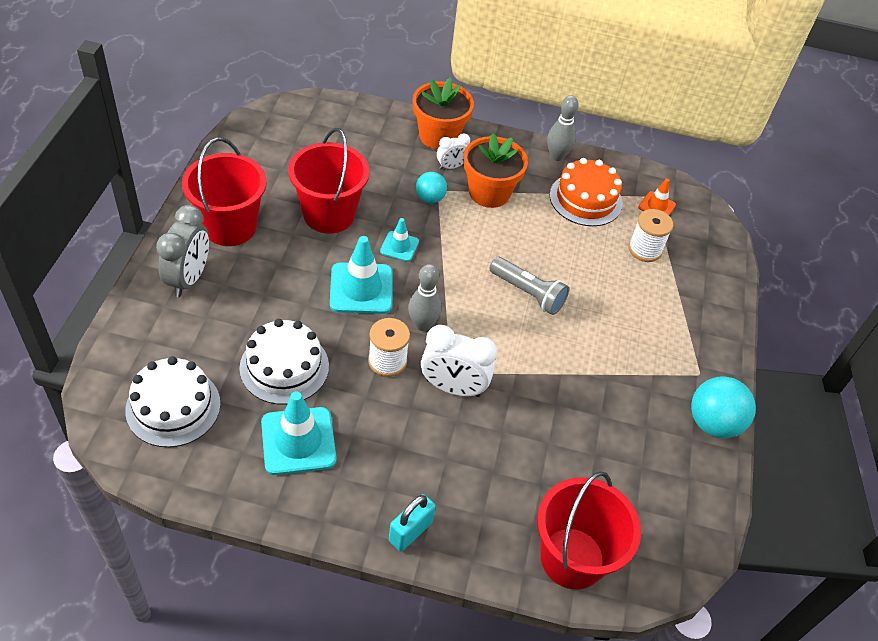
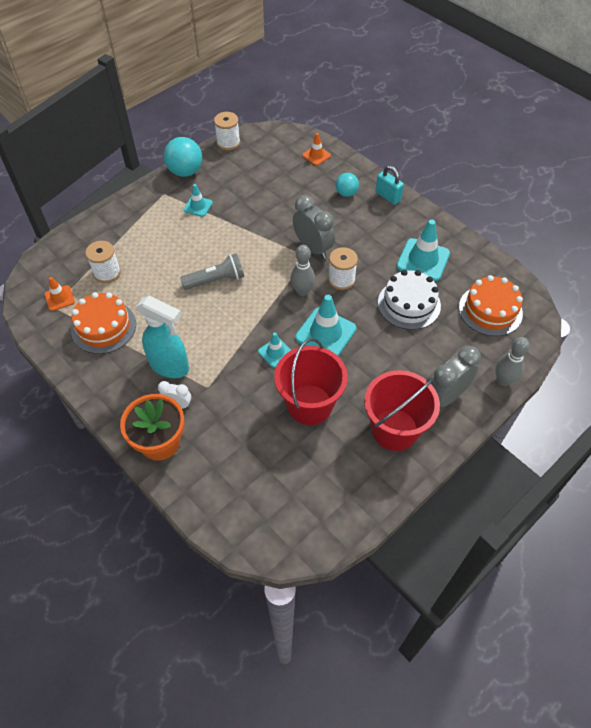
camera: 140 degrees left, 5 degrees up
white cake [125,356,221,447] -> orange cake [459,275,523,336]
turquoise padlock [389,494,436,551] -> turquoise padlock turned 60 degrees clockwise [375,165,404,205]
turquoise ball [416,172,447,203] -> turquoise ball moved to [336,173,359,197]
white clock [421,325,497,397] -> grey clock [293,195,335,259]
orange flower pot [464,133,528,208] -> turquoise spray bottle [136,295,189,378]
grey flashlight [489,257,569,315] -> grey flashlight turned 90 degrees clockwise [180,253,244,290]
red bucket [537,471,641,590] -> orange traffic cone [302,133,331,166]
grey bowling pin [547,95,579,161] -> grey bowling pin moved to [495,337,530,386]
none -> turquoise traffic cone [184,184,213,217]
none -> white spool [214,112,240,150]

